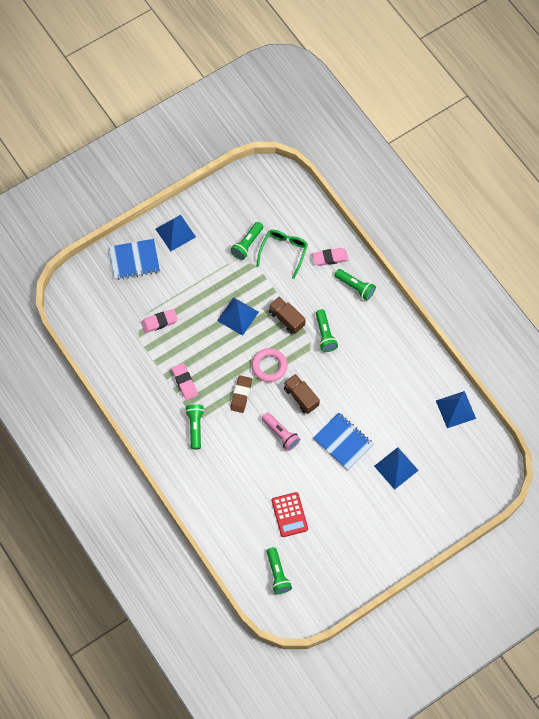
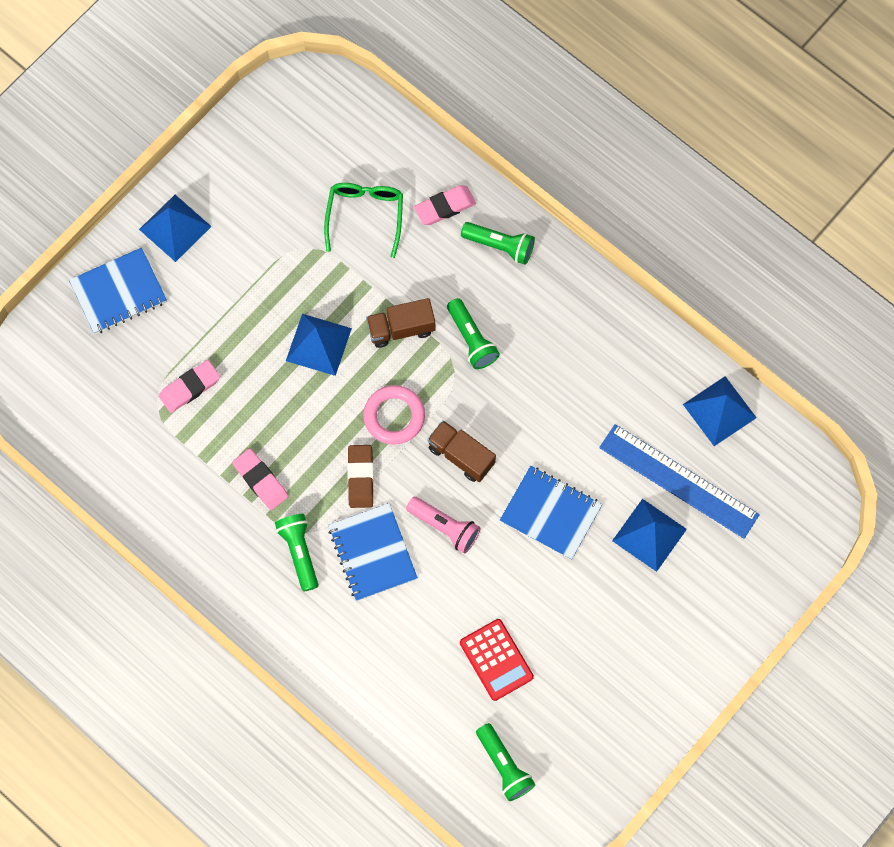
camera: 15 degrees left, 5 degrees up
green flashlight [230,222,263,260] -> none
brown truck [269,297,306,334] -> brown truck turned 45 degrees counterclockwise [366,298,435,348]
none -> blue notebook [328,503,418,601]
none -> blue ruler [599,424,760,539]

